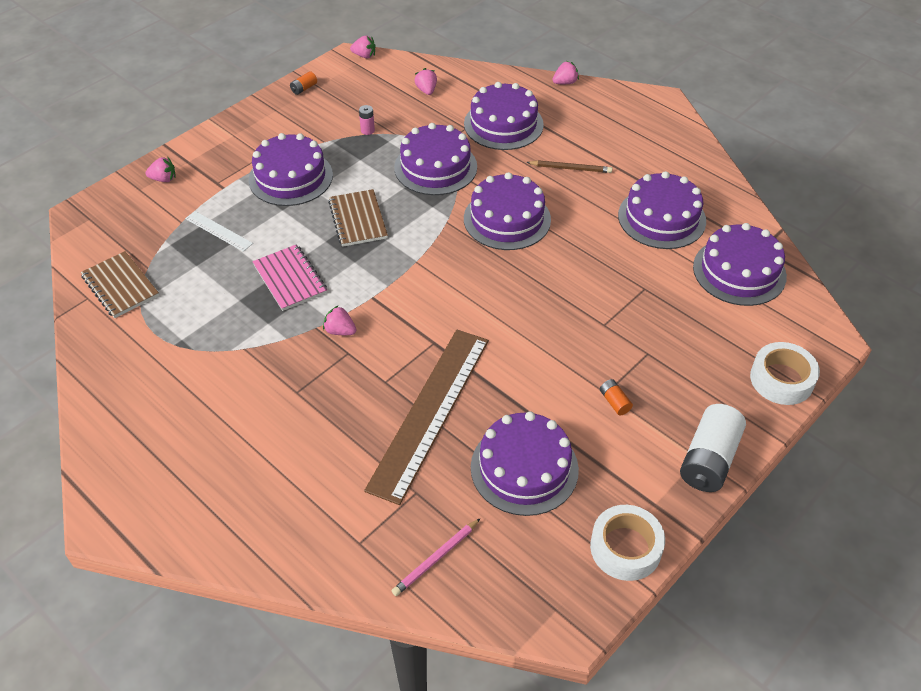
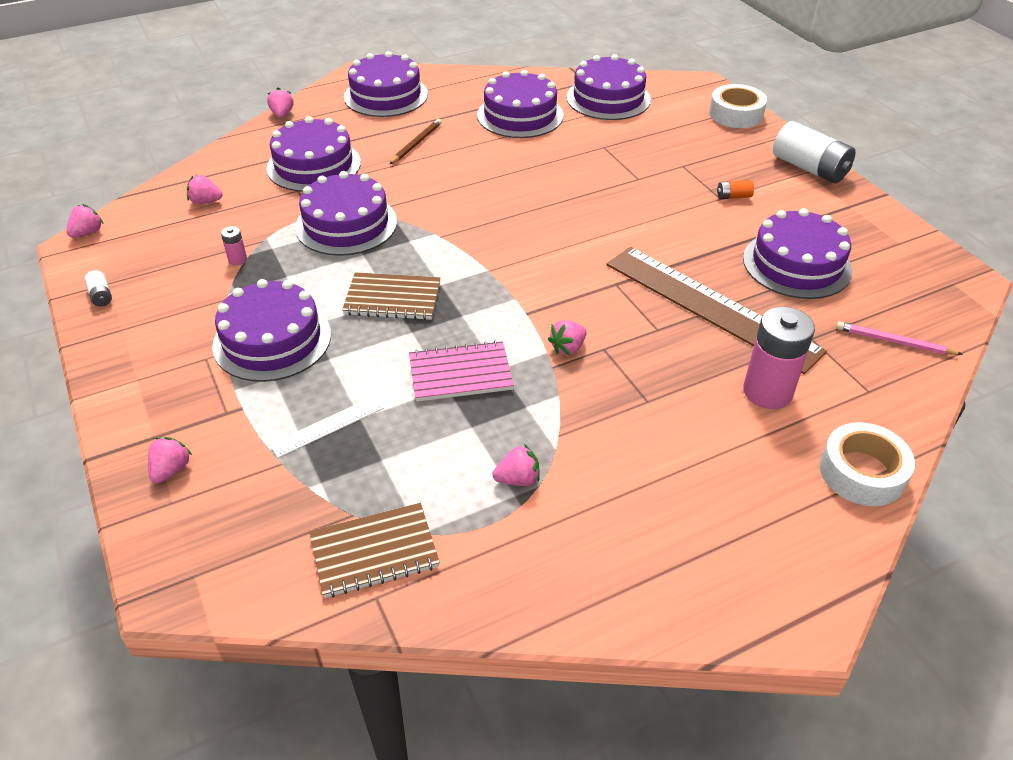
camera: 70 degrees left, 5 degrees down
orange battery [290,71,317,95] -> white battery [84,270,112,307]
pink pencil [392,518,481,596] -> pink pencil turned 135 degrees clockwise [836,321,963,355]
purple cake [464,172,551,250] -> purple cake moved to [344,51,428,117]
white tape [590,505,665,581] -> white tape moved to [820,422,915,506]
none -> pink strawberry [492,444,540,486]
none -> pink battery [743,307,815,409]

